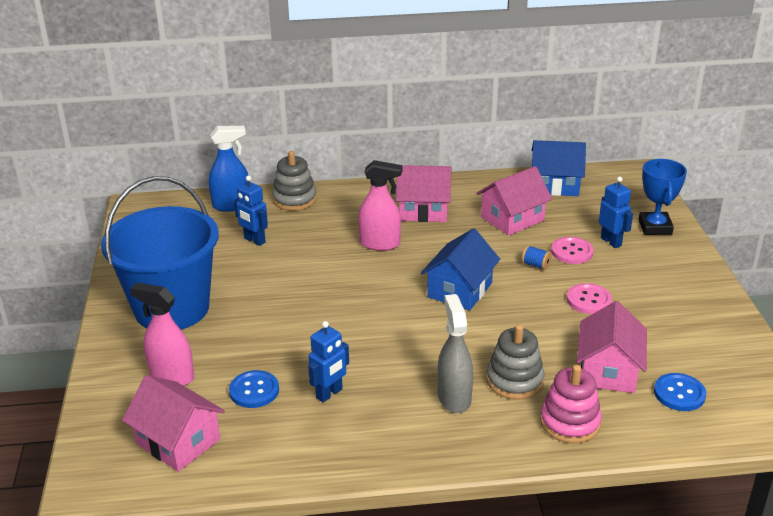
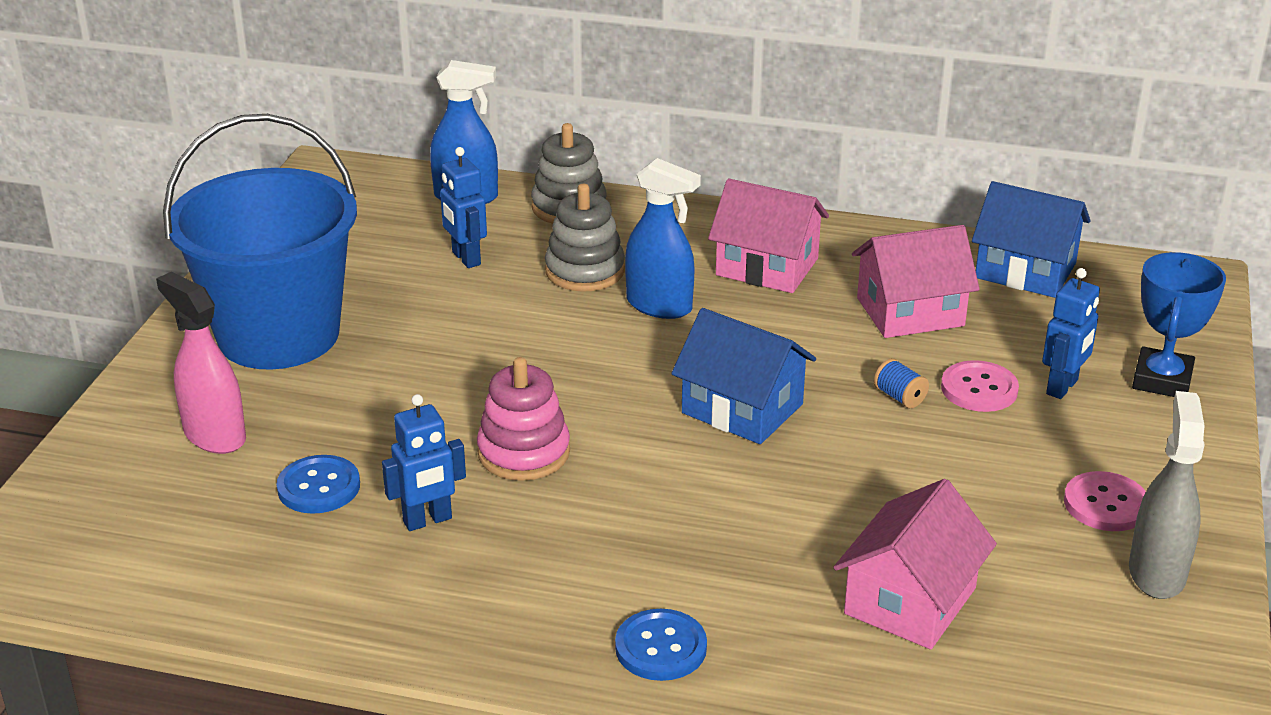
camera: 20 degrees right, 0 degrees up
pink house [122,375,225,472] -> none
pink spray bottle [358,160,402,251] -> blue spray bottle [625,158,701,319]
blue house [421,228,500,311] -> blue house turned 75 degrees clockwise [671,308,816,444]
grey spray bottle [437,294,473,413] -> grey spray bottle moved to [1129,391,1204,599]
grey stacking toy [487,324,545,400] -> grey stacking toy moved to [545,184,625,292]
pink stacking toy [540,365,602,443] -> pink stacking toy moved to [477,357,570,481]
pink button [567,283,612,314] -> pink button moved to [1064,471,1146,531]
blue robot [599,176,633,248] -> blue robot turned 45 degrees clockwise [1042,268,1100,399]
blue button [654,373,706,411] -> blue button moved to [615,609,707,681]

